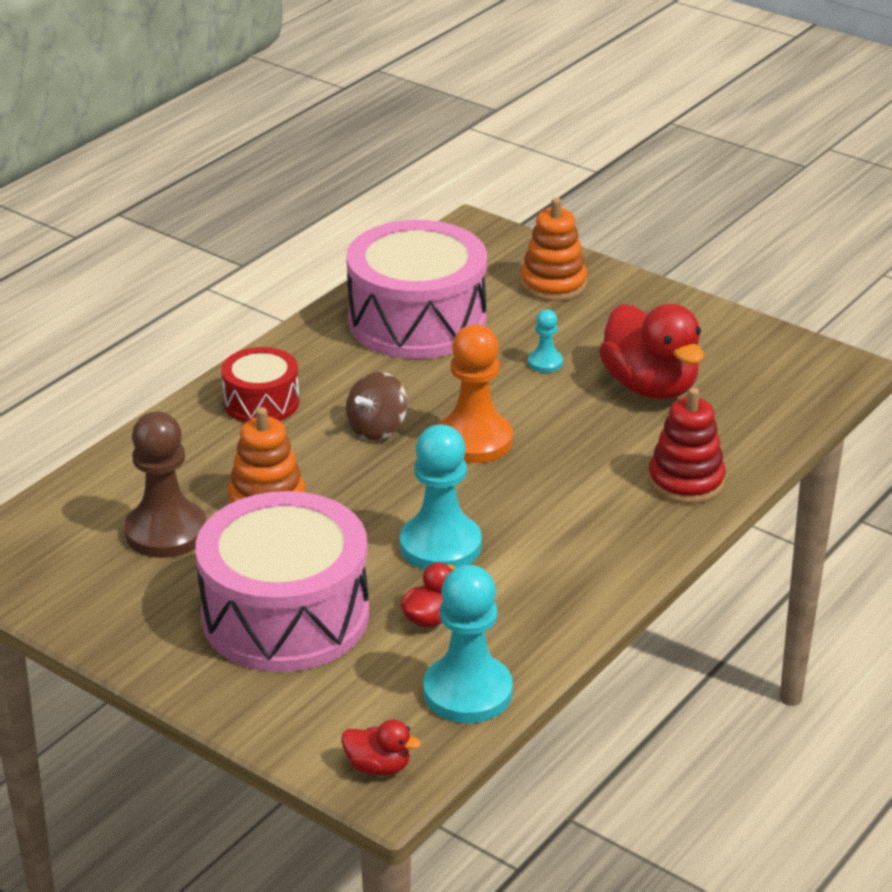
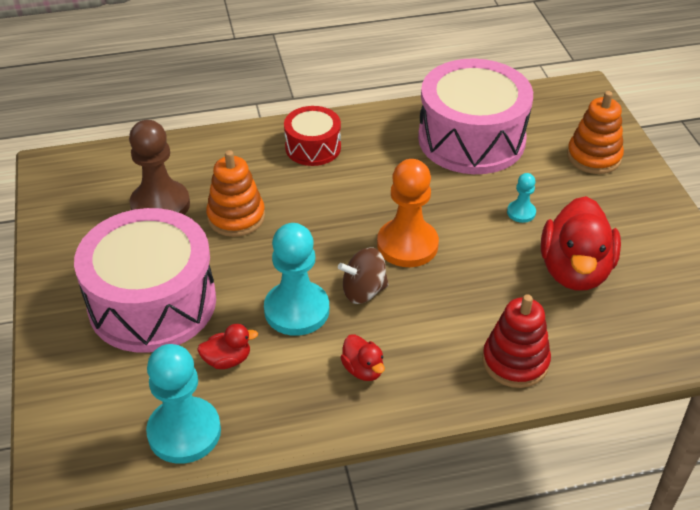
camera: 40 degrees right, 10 degrees up
red duck [341,719,421,776] -> red duck moved to [340,334,385,381]
brown spinning top [346,372,407,440] -> brown spinning top moved to [338,247,389,304]

